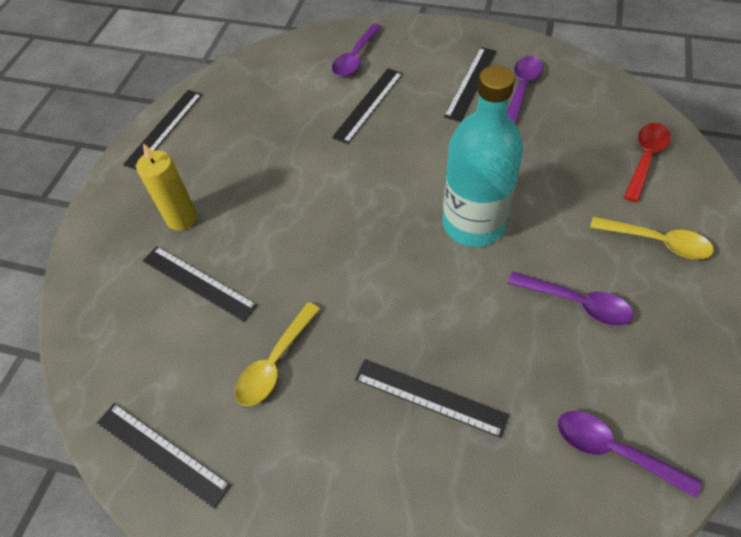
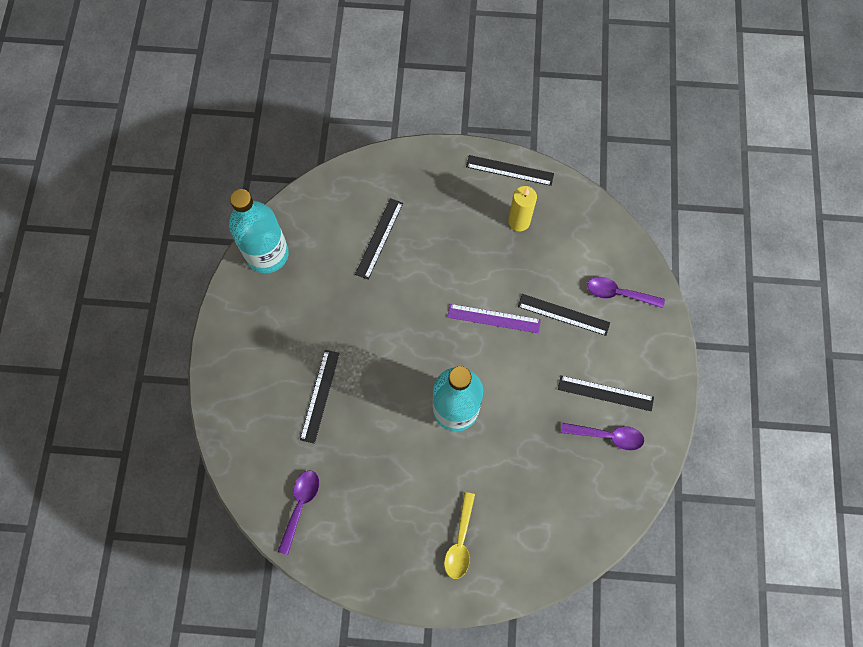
camera: 75 degrees right, 15 degrees up
black ruler [97,403,231,509] -> turquoise bottle [229,189,289,273]
yellow candle [136,143,197,231] -> yellow candle moved to [508,186,537,231]
yellow spoon [235,302,320,406] -> none
purple spoon [508,272,633,326] -> none
red spoon [624,123,671,202] -> none
none -> purple ruler [447,304,541,333]

